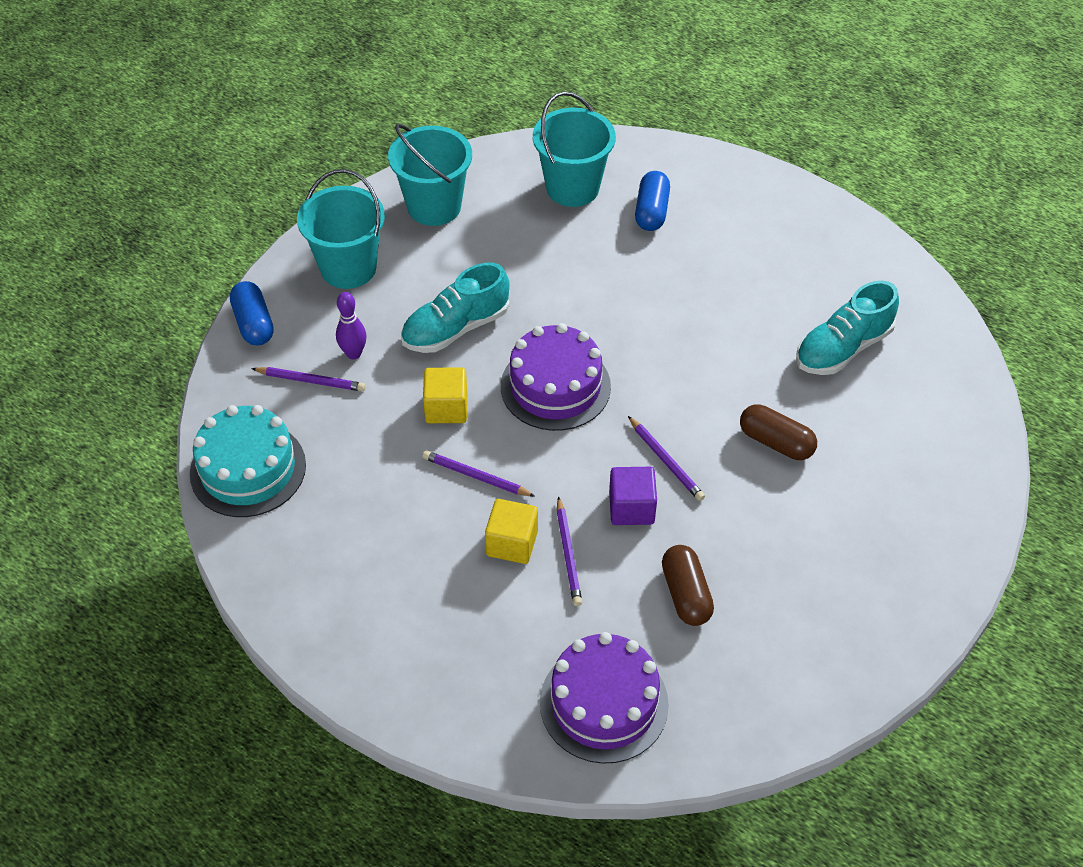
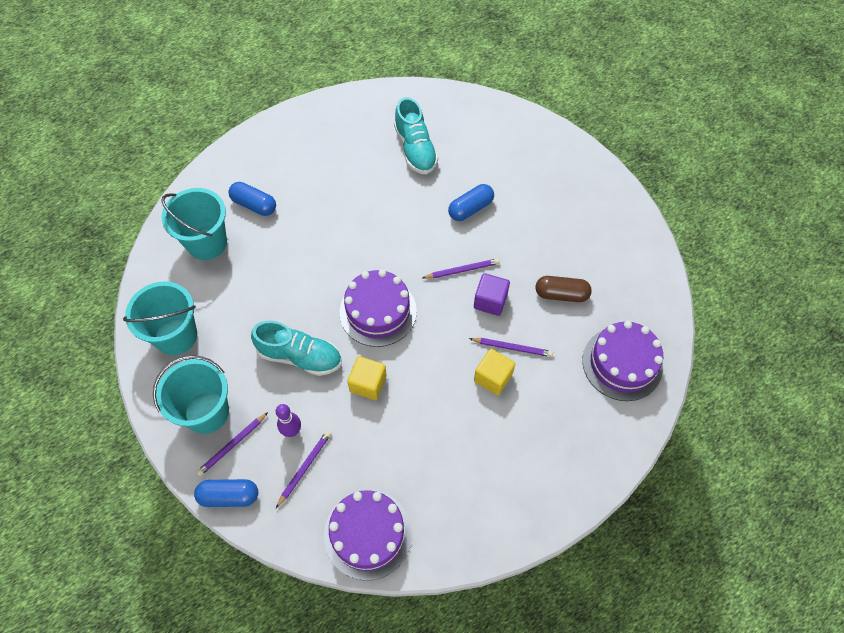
camera: 70 degrees left, 10 degrees up
turquoise cake [190,405,306,517] -> purple cake [324,490,412,581]
turquoise shoe [401,263,509,353] -> turquoise shoe turned 60 degrees counterclockwise [251,321,341,376]
purple pencil [422,450,535,497] -> purple pencil moved to [196,412,268,476]
brown capsule [740,404,817,460] -> blue capsule [448,184,494,221]

